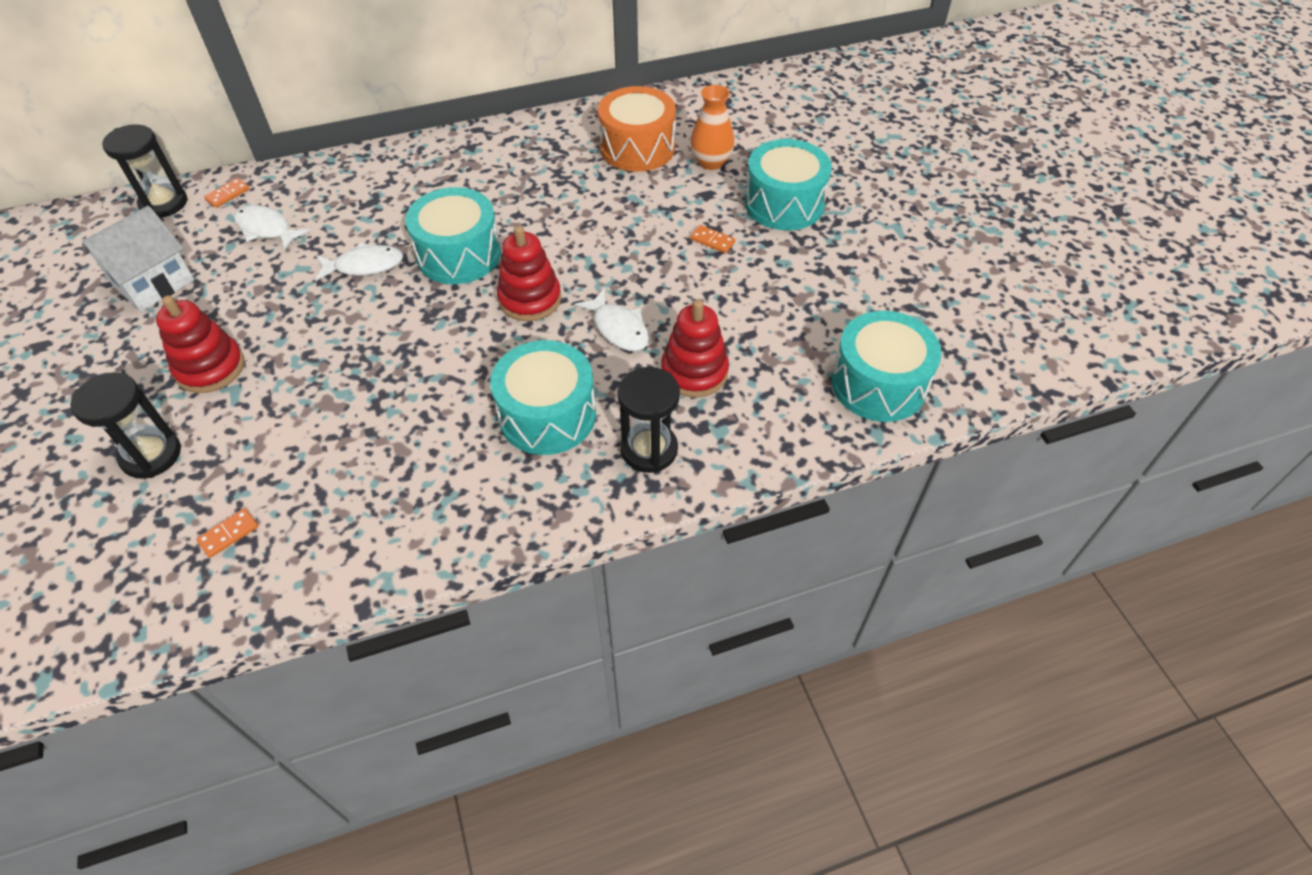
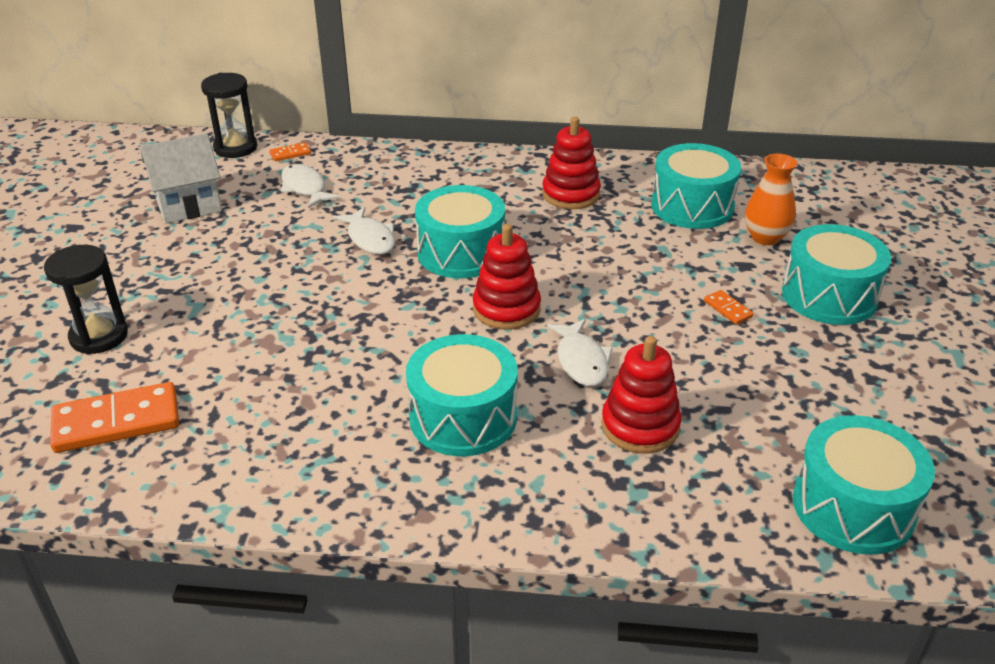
camera: 25 degrees right, 15 degrees down
red stacking toy [156,295,244,393] -> red stacking toy moved to [542,117,601,209]
orange domino [196,508,259,558] -> orange domino [50,382,179,453], size x2.20
white fish [315,243,403,281] -> white fish turned 45 degrees clockwise [333,207,395,254]
orange drum [598,86,676,172] -> turquoise drum [651,143,741,229]
black hourglass [617,367,680,473] -> none

